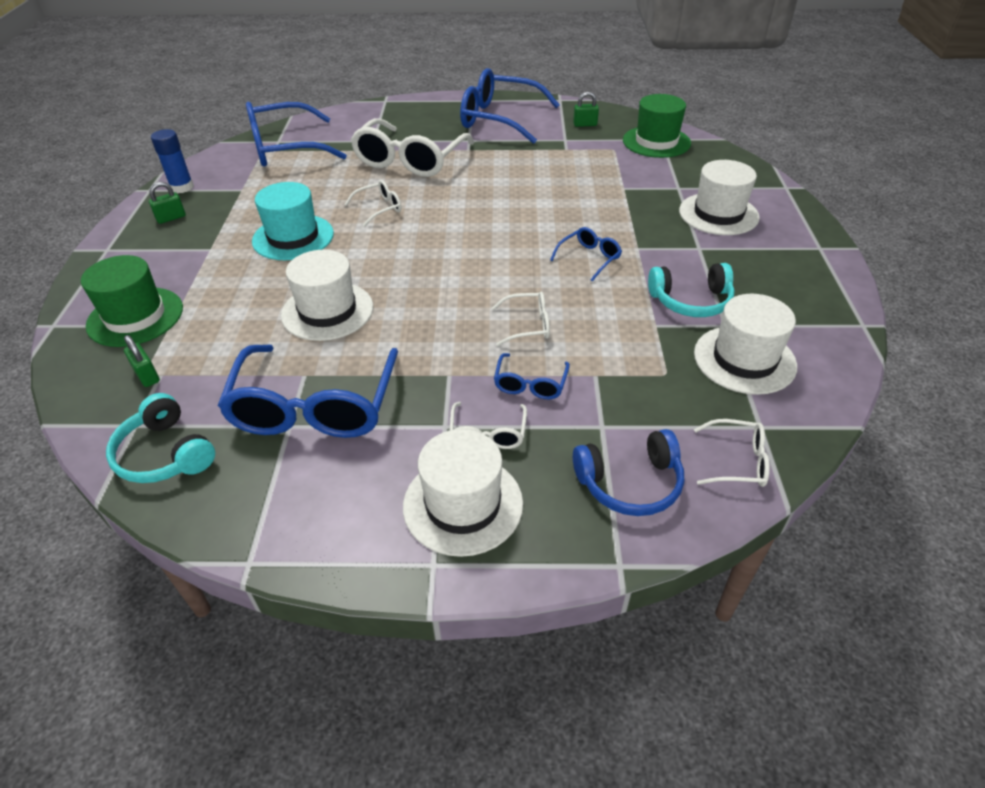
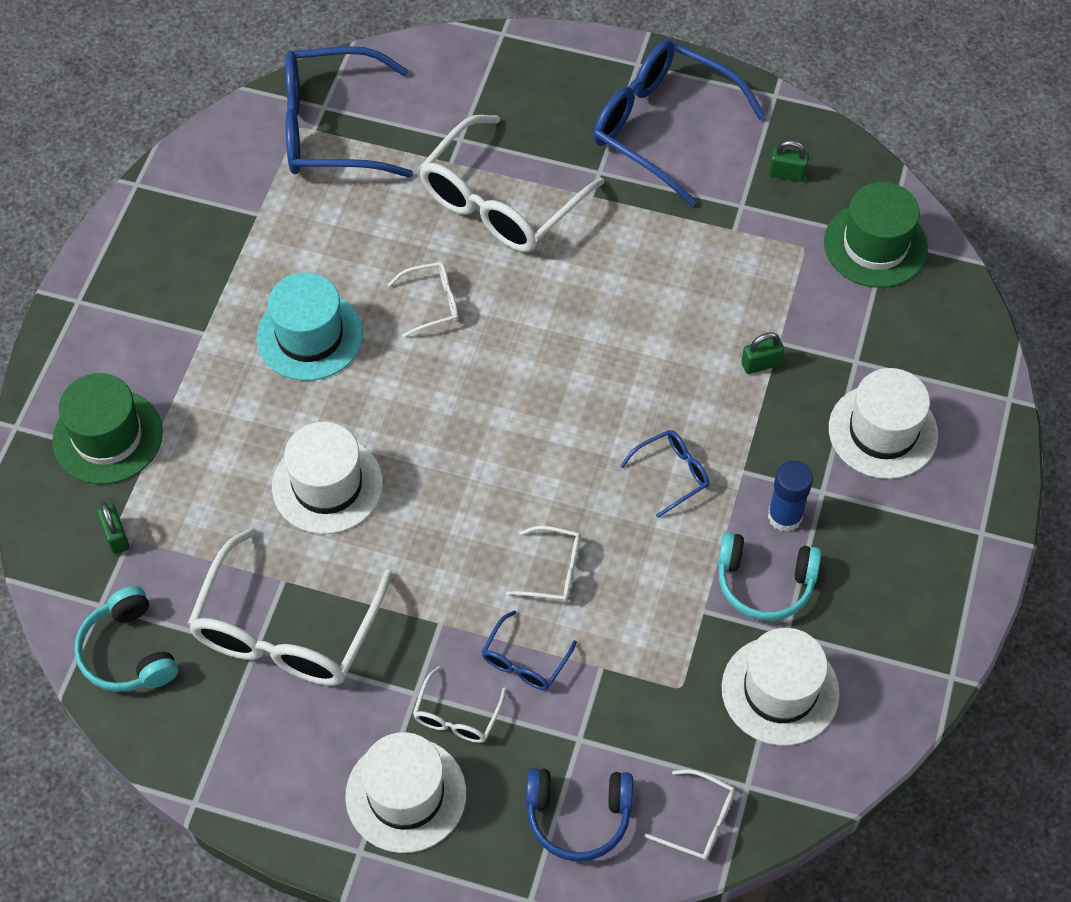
camera: 15 degrees right, 15 degrees up
green padlock [149,182,186,224] -> green padlock moved to [741,332,784,374]
blue glue stick [151,129,194,193] -> blue glue stick moved to [768,460,813,532]
blue glasses [217,345,398,438] -> white glasses [188,527,393,686]

